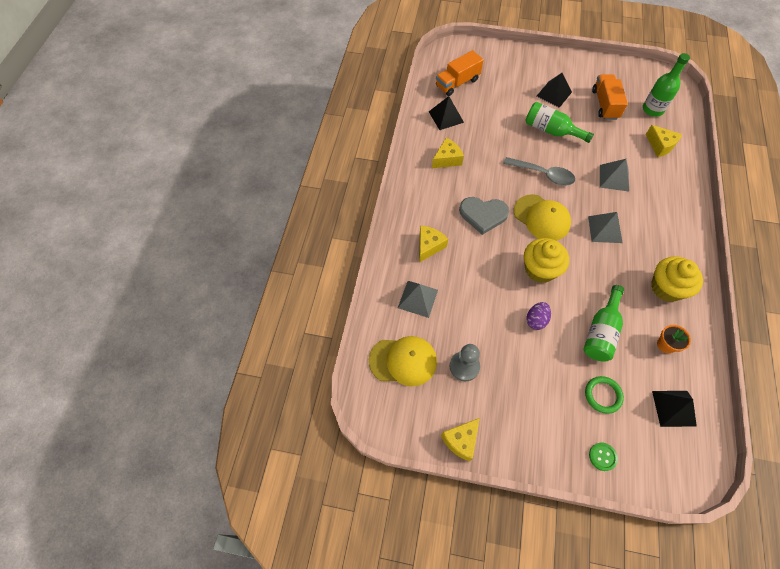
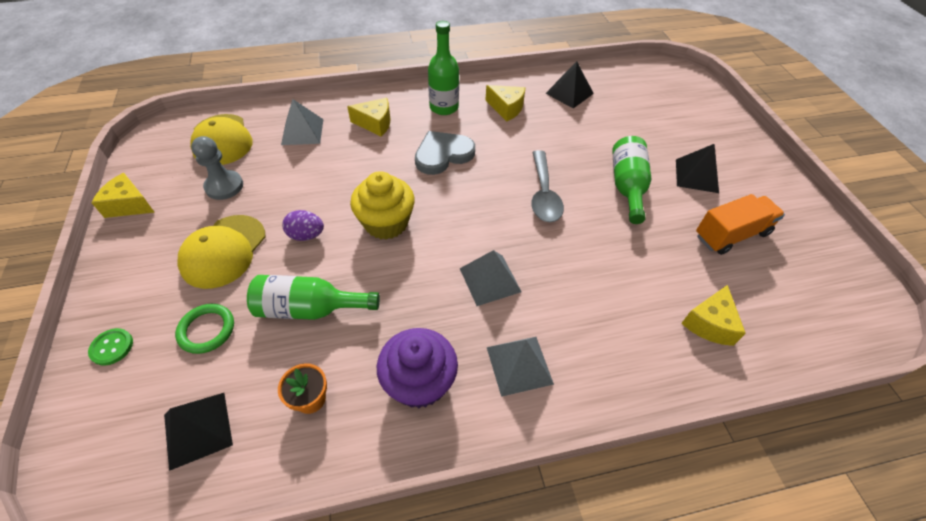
camera: 65 degrees right, 10 degrees down
orange truck [436,50,484,96] -> none
grey heart [459,197,509,235] -> grey heart turned 75 degrees clockwise [415,131,475,175]
yellow cap [514,194,571,241] -> yellow cap moved to [178,215,265,289]
grey pyramid [600,159,629,192] -> grey pyramid moved to [487,337,554,397]
green bottle [643,53,690,117] -> green bottle moved to [428,21,459,115]
yellow cupcake [651,256,703,302] -> purple cupcake [377,328,458,408]

